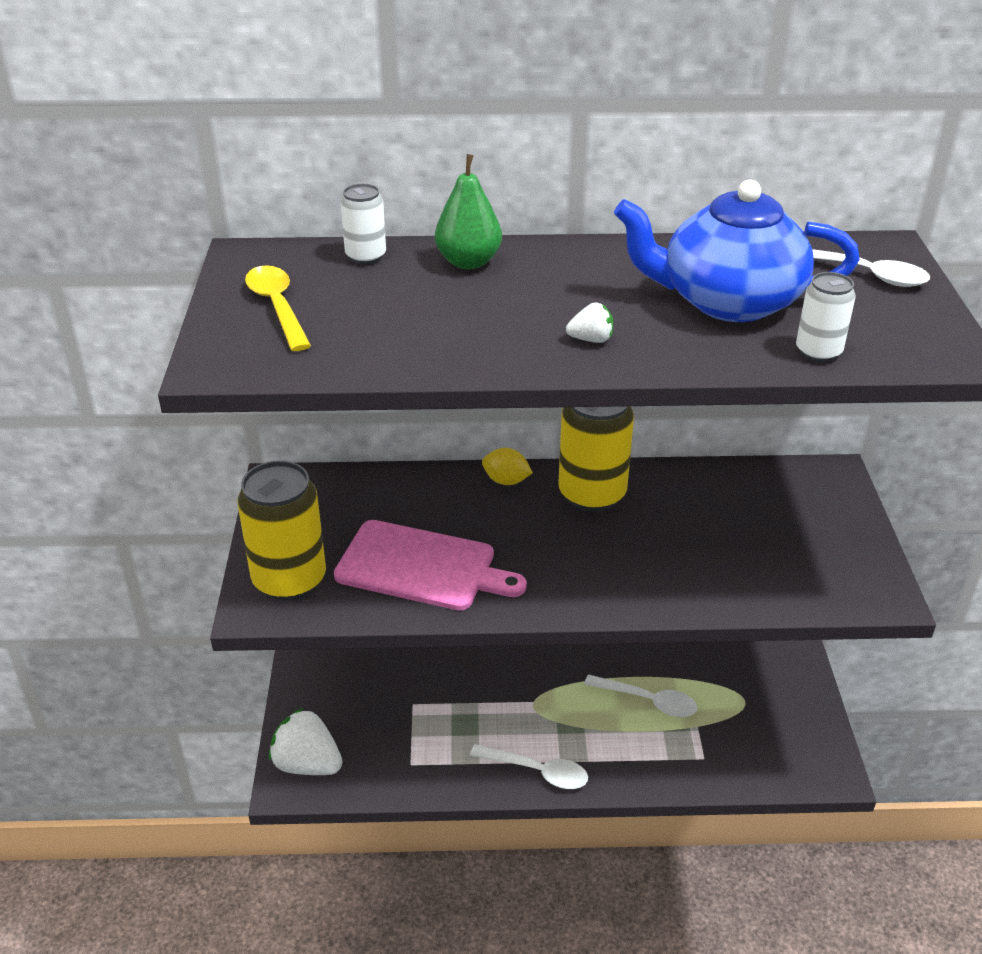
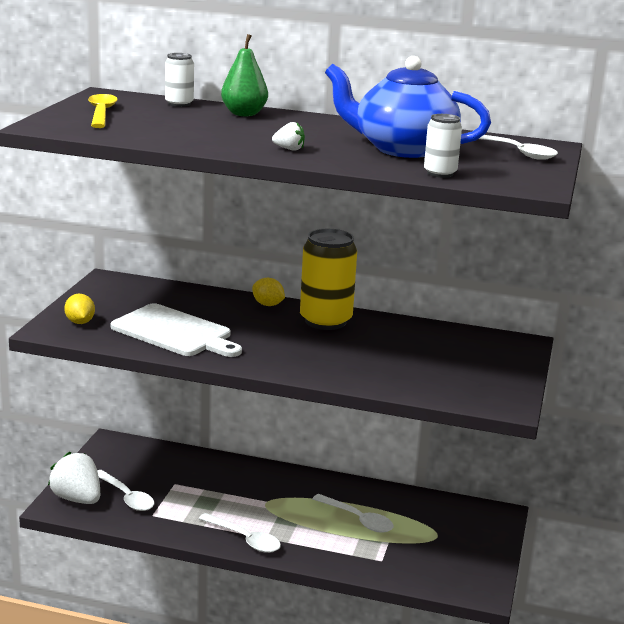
camera: 15 degrees right, 15 degrees down
yellow can [237,461,326,601] -> yellow lemon [64,294,95,324]
pink cutting board [334,520,527,611] -> white cutting board [111,303,242,357]
none -> white spoon [97,470,154,511]

